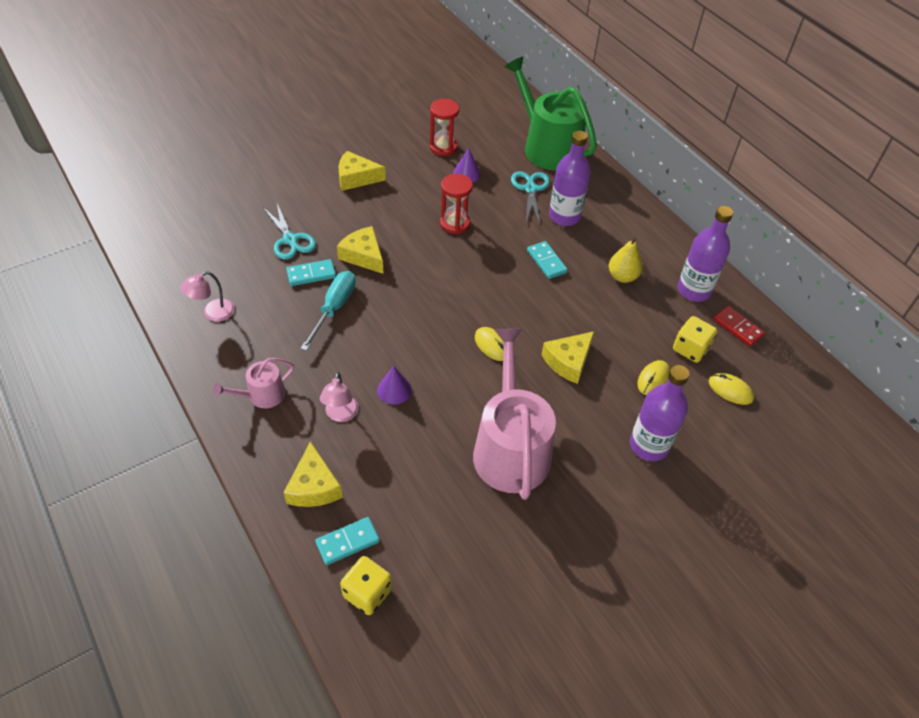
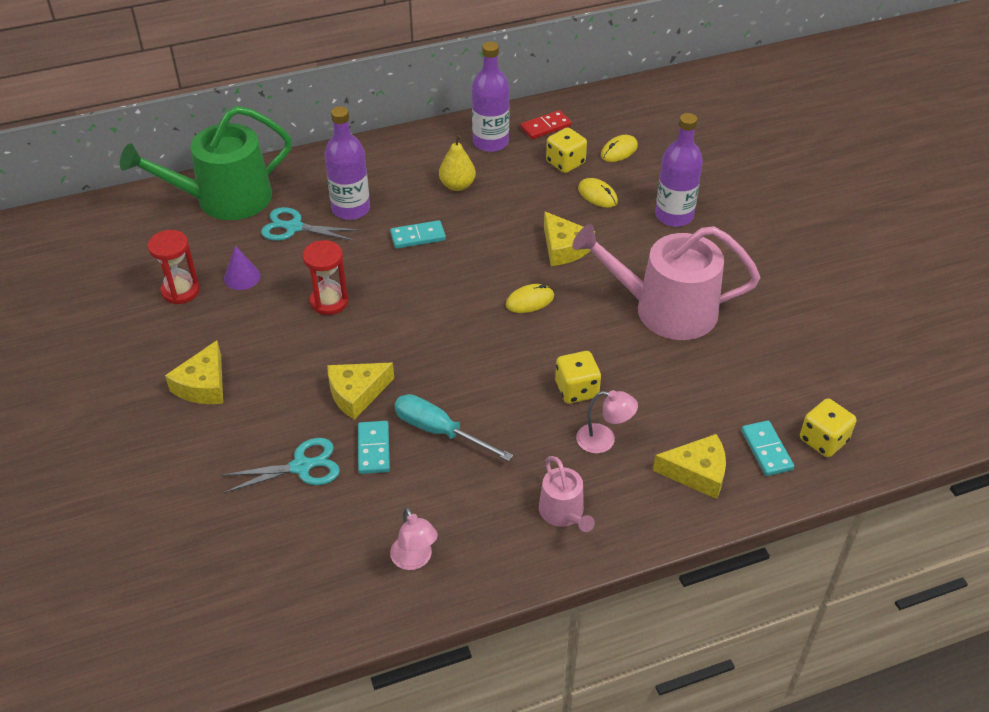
camera: 75 degrees left, 5 degrees down
purple cone [377,366,412,405] -> yellow dice [555,351,601,404]

